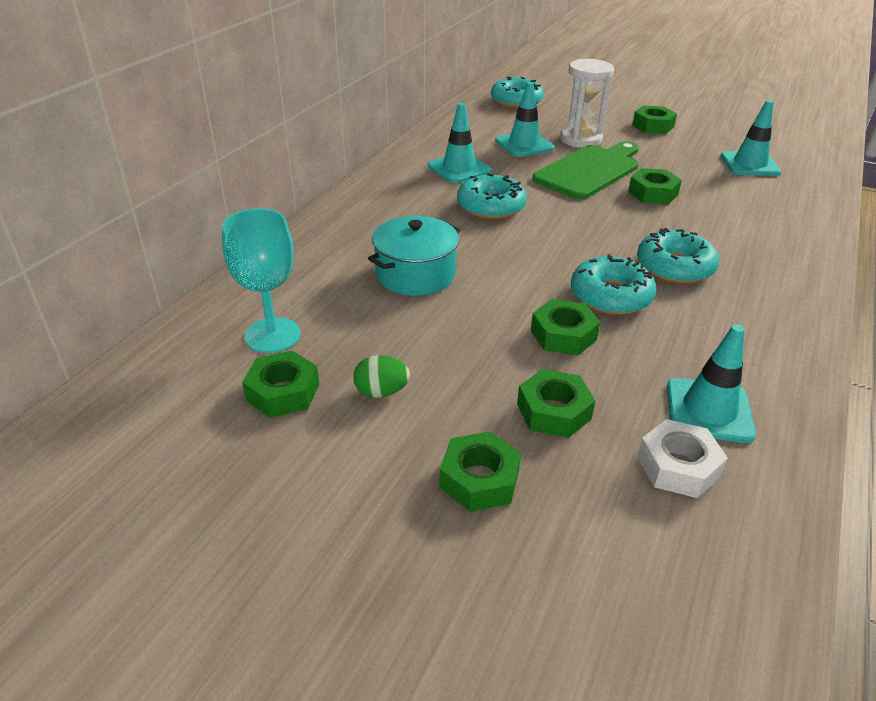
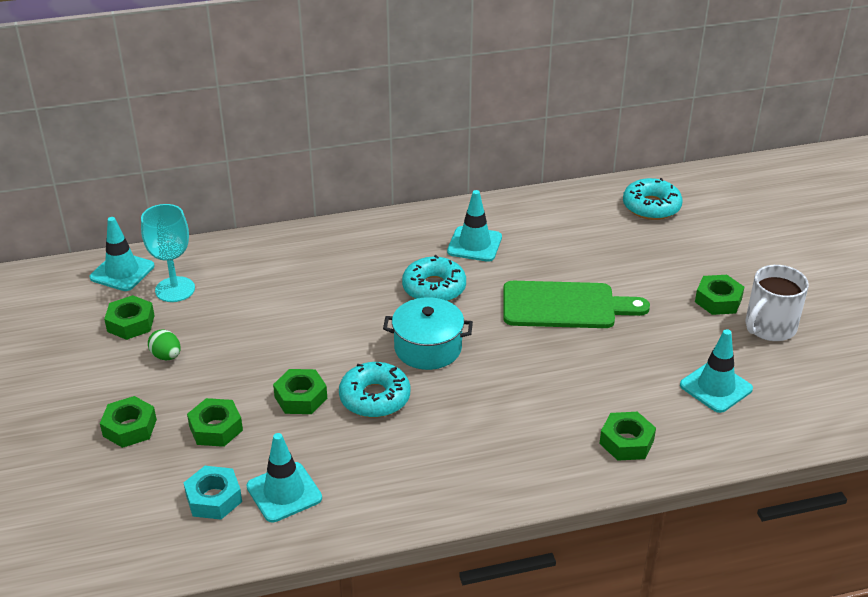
camera: 50 degrees right, 0 degrees up
turquoise pot [368,216,460,296] -> turquoise pot moved to [383,297,473,370]
turquoise traffic cone [495,82,554,157] -> turquoise traffic cone moved to [90,217,154,291]
white hourglass [560,59,614,148] -> none
green nut [628,168,682,204] -> green nut moved to [599,412,656,461]
turquoise donut [637,228,719,284] -> none
white nut [637,419,728,498] -> turquoise nut [184,466,242,520]
none -> white mug [745,265,809,341]

